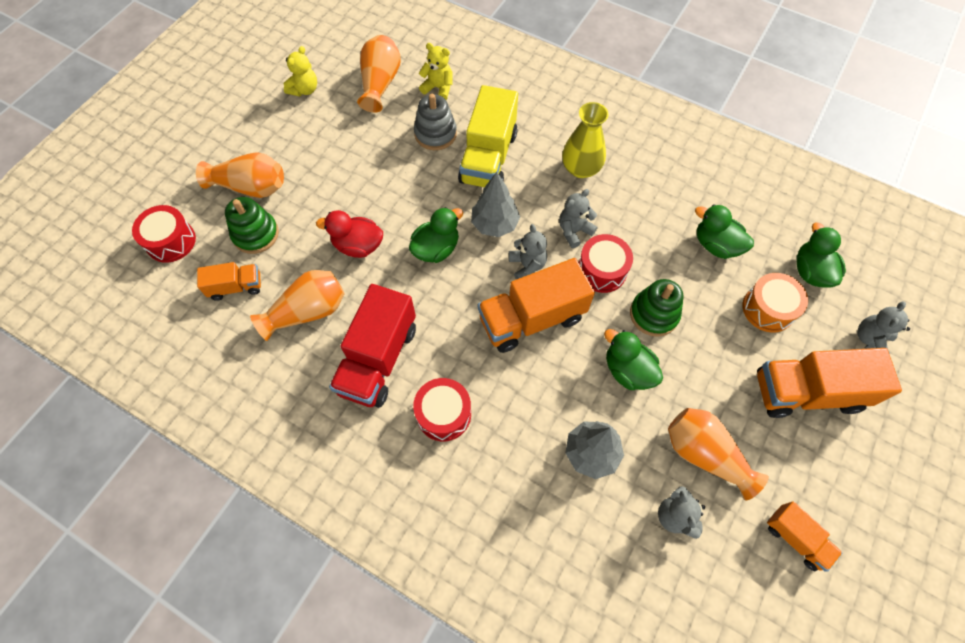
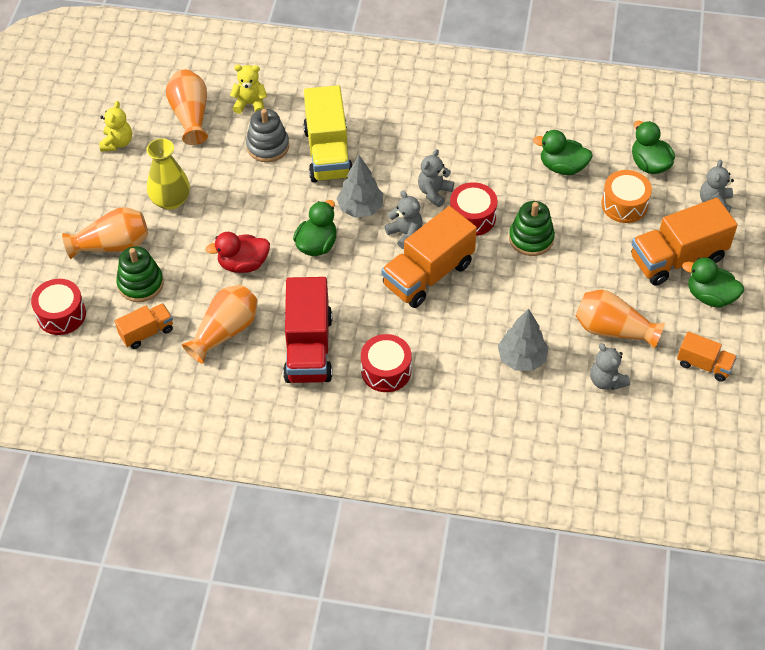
camera: 20 degrees left, 10 degrees down
yellow vase [562,102,608,178] -> yellow vase moved to [146,138,190,210]
green duck [604,329,663,390] -> green duck moved to [682,258,744,308]

